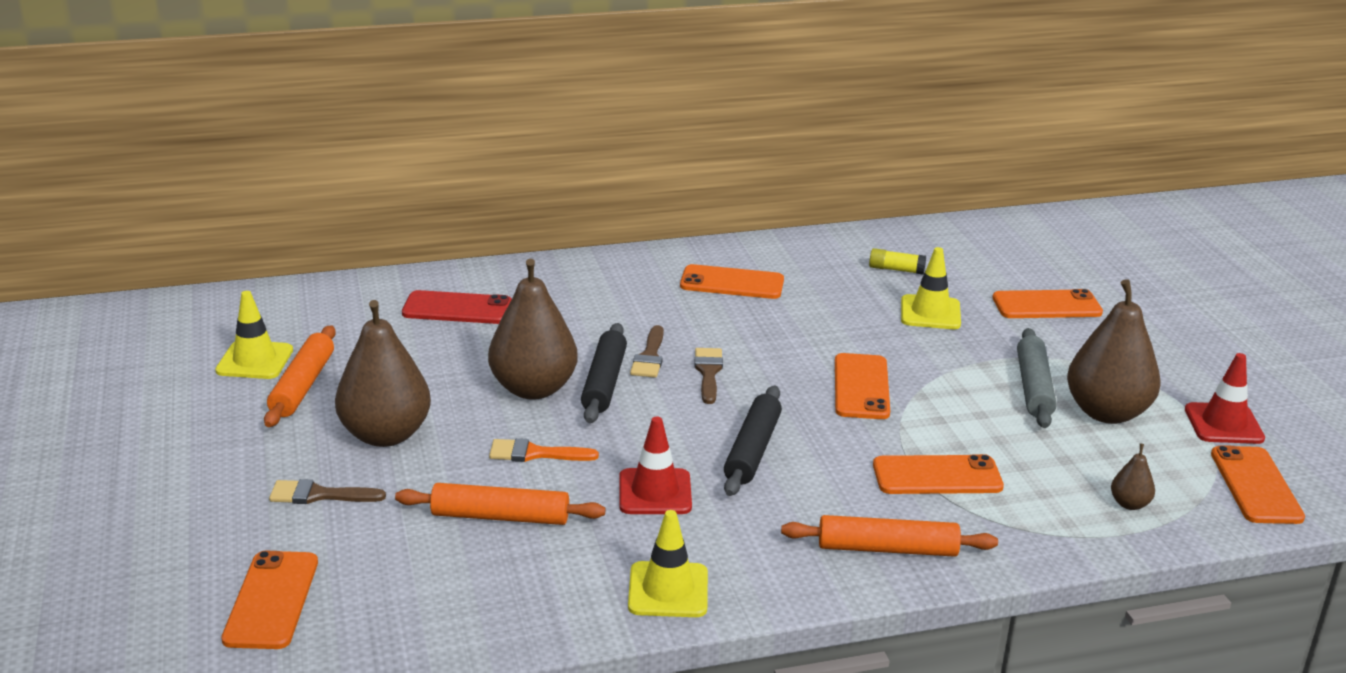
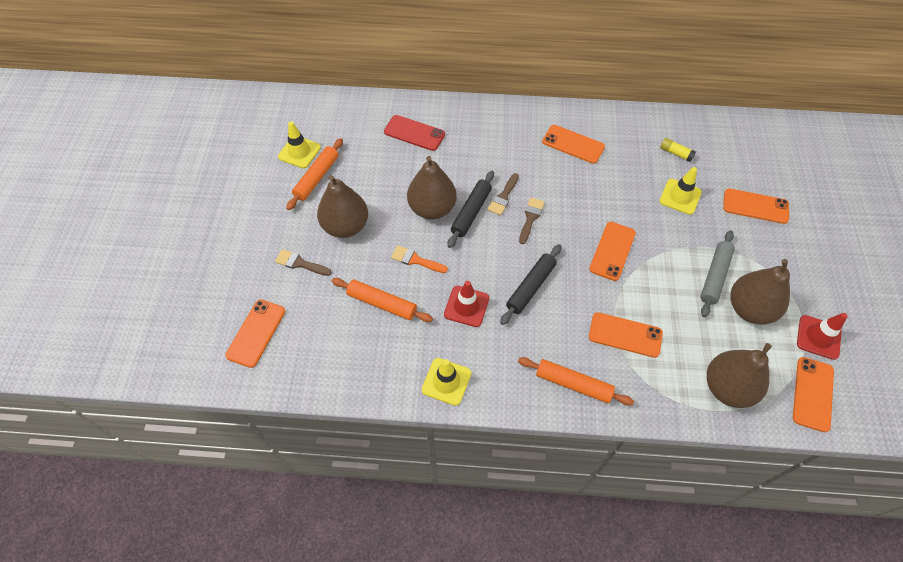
camera: 20 degrees right, 30 degrees up
brown pear [1111,444,1155,510] -> brown pear [707,343,772,408], size x2.30

